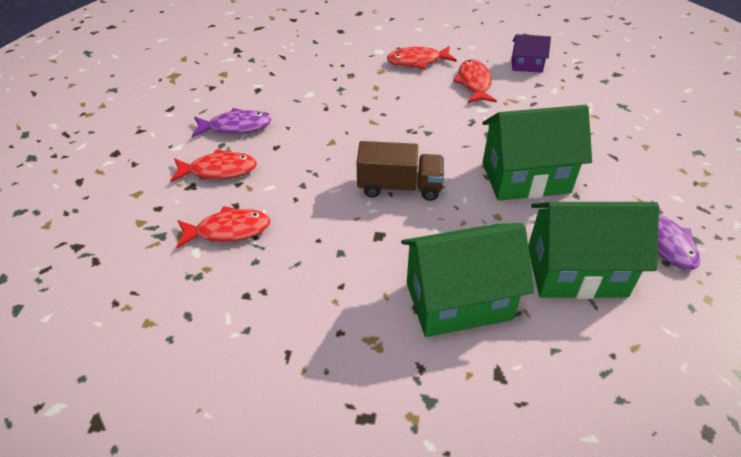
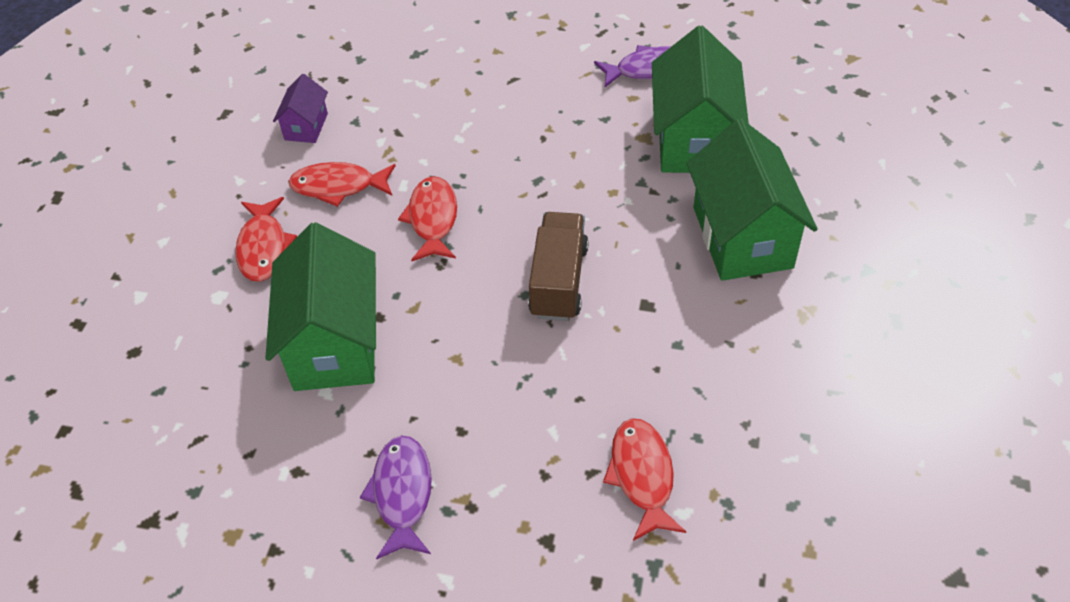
camera: 85 degrees left, 5 degrees up
red fish [170,149,257,182] -> red fish moved to [398,176,457,262]
green house [482,105,592,201] -> green house moved to [265,222,377,391]

